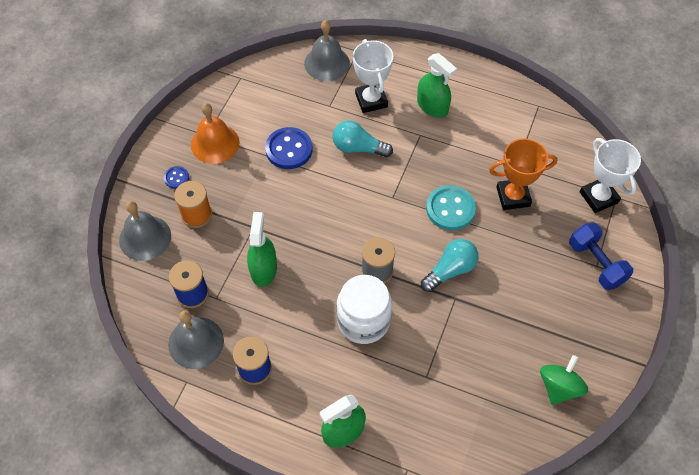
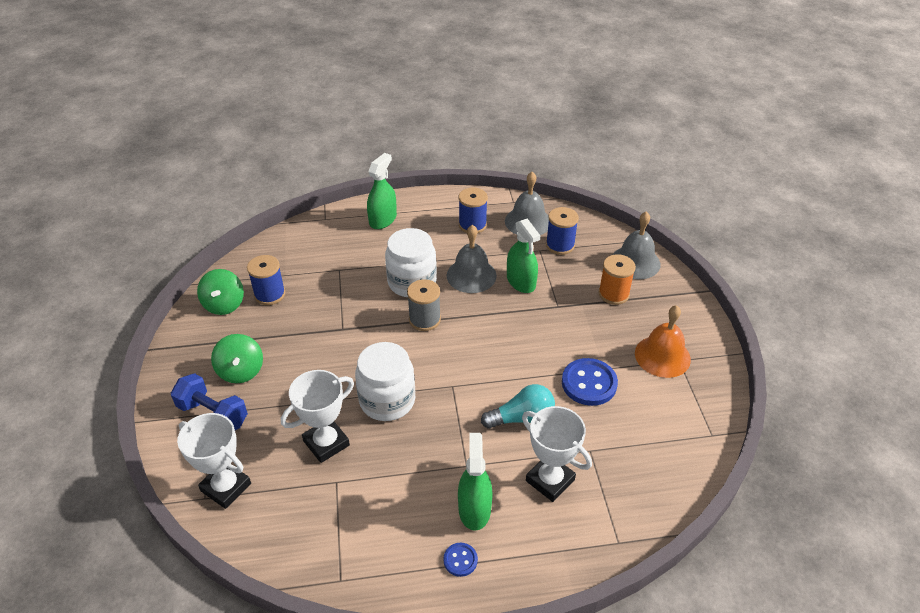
camera: 150 degrees right, 15 degrees down
blue button [164,166,189,189] -> blue button moved to [443,543,478,577]
grey bell [304,20,350,81] -> grey bell moved to [447,225,497,293]
green spray bottle [417,53,457,118] -> green spray bottle turned 75 degrees clockwise [458,433,493,531]
turquoise light bulb [421,239,479,292] -> none
turquoise button [426,185,476,230] -> white jar [355,342,415,421]
orange trophy [489,138,557,210] -> white trophy [281,370,354,463]
none -> green spinning top [211,334,263,383]
none -> blue spool [247,255,285,305]

